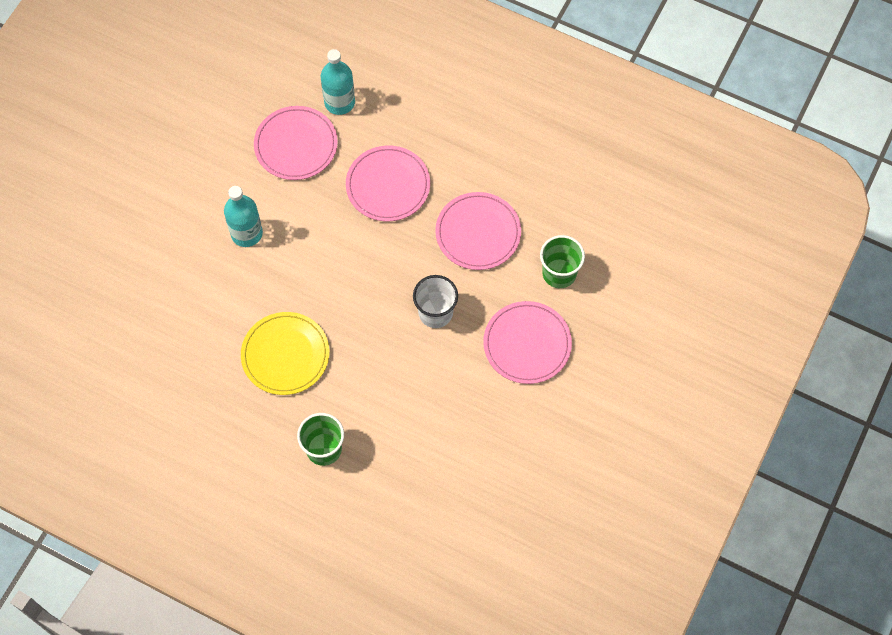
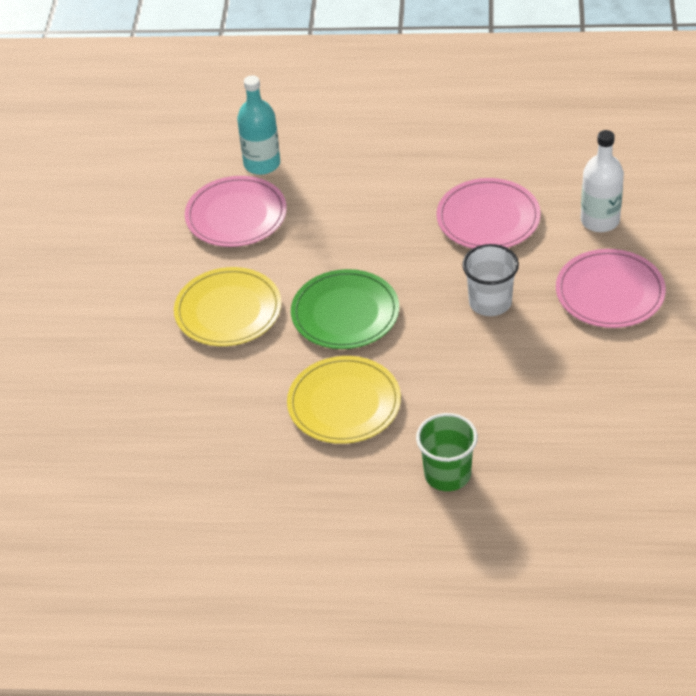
camera: 20 degrees left, 20 degrees down
turquoise bottle [224,186,263,247] -> yellow plate [174,267,281,346]
pink plate [346,145,430,221] -> none
green cup [540,235,585,288] -> white bottle [581,130,624,232]
none -> green plate [291,269,399,349]

